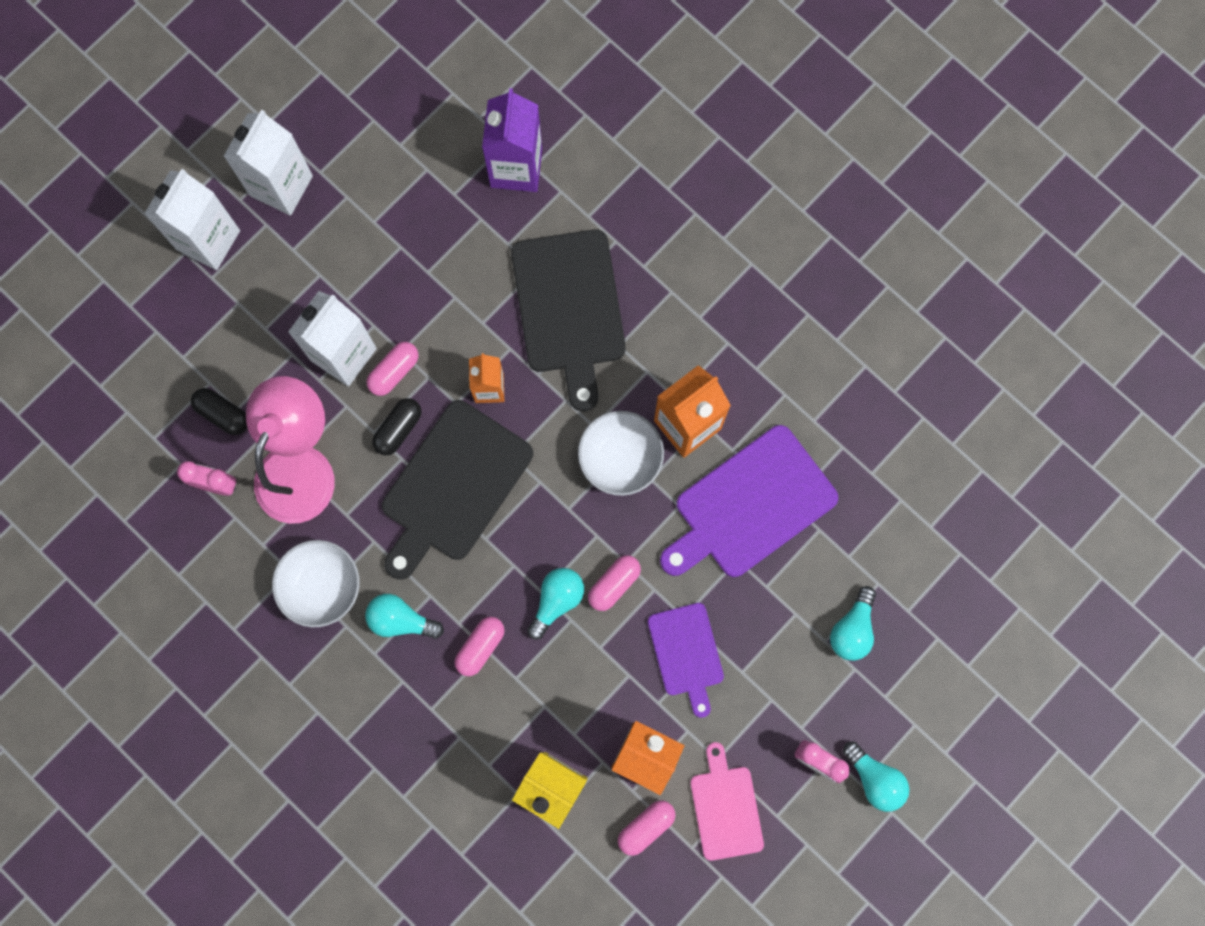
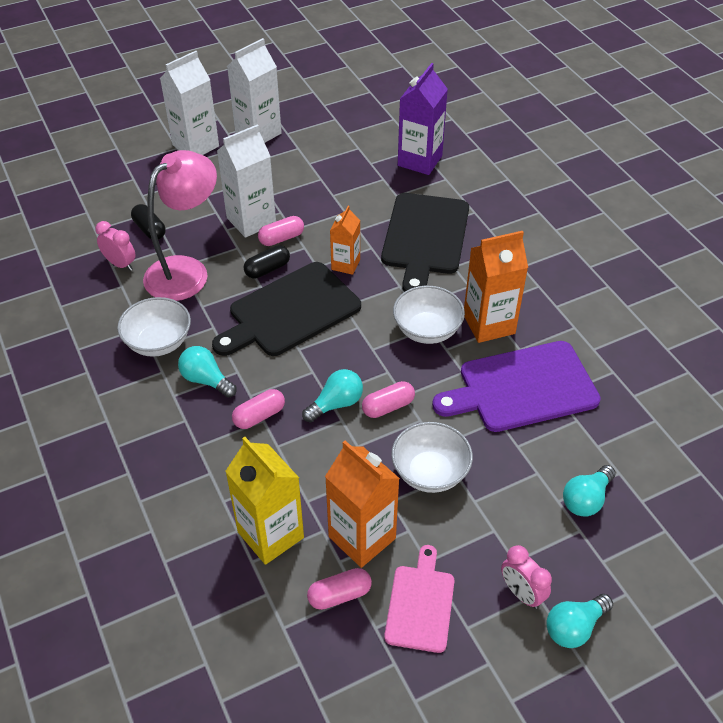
camera: 20 degrees right, 30 degrees down
purple cutting board [648,603,724,718] -> white bowl [391,422,473,493]
turquoise light bulb [843,742,909,812] -> turquoise light bulb turned 75 degrees clockwise [546,594,613,648]

